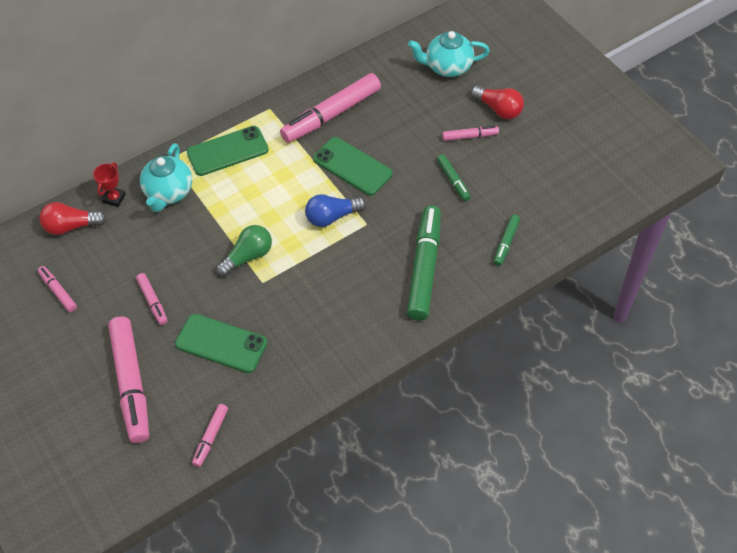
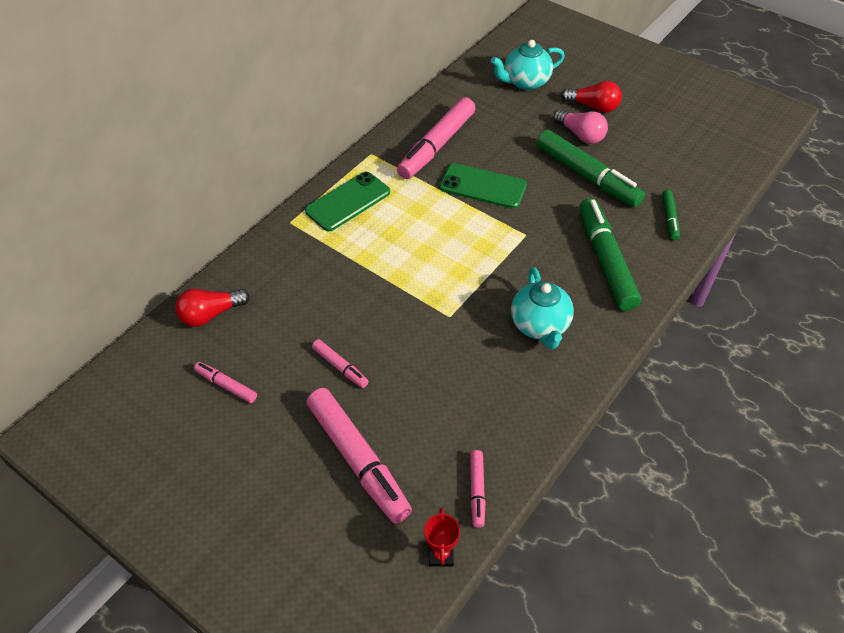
camera: 20 degrees left, 5 degrees down
red trophy [93,162,126,207] -> red trophy moved to [424,508,460,567]
turquoise teapot [140,143,192,212] -> turquoise teapot moved to [511,267,574,349]
green phone [175,314,267,373] -> none
green light bulb [216,225,272,277] -> none
blue light bulb [305,194,366,227] -> none
green marker [437,154,471,201] -> green marker [537,130,645,207], size x2.08
pink marker [442,126,499,141] -> pink light bulb [553,110,608,144]

